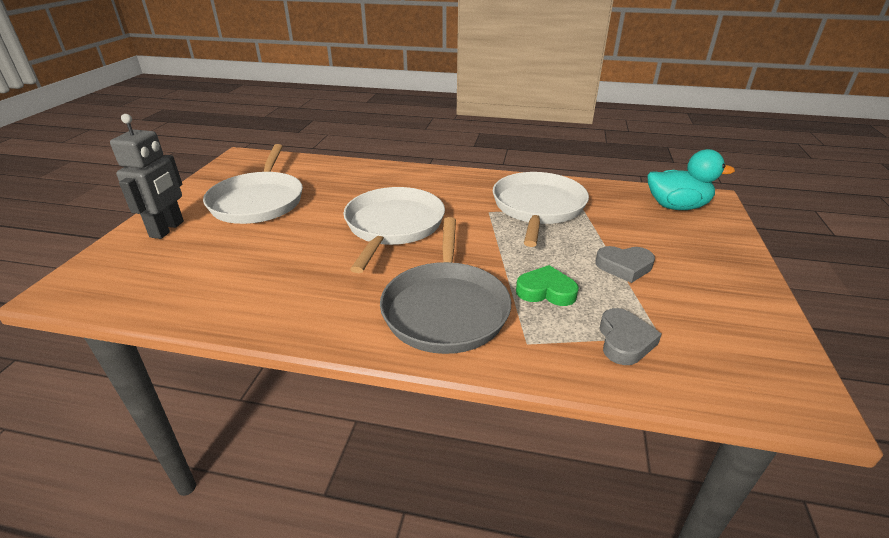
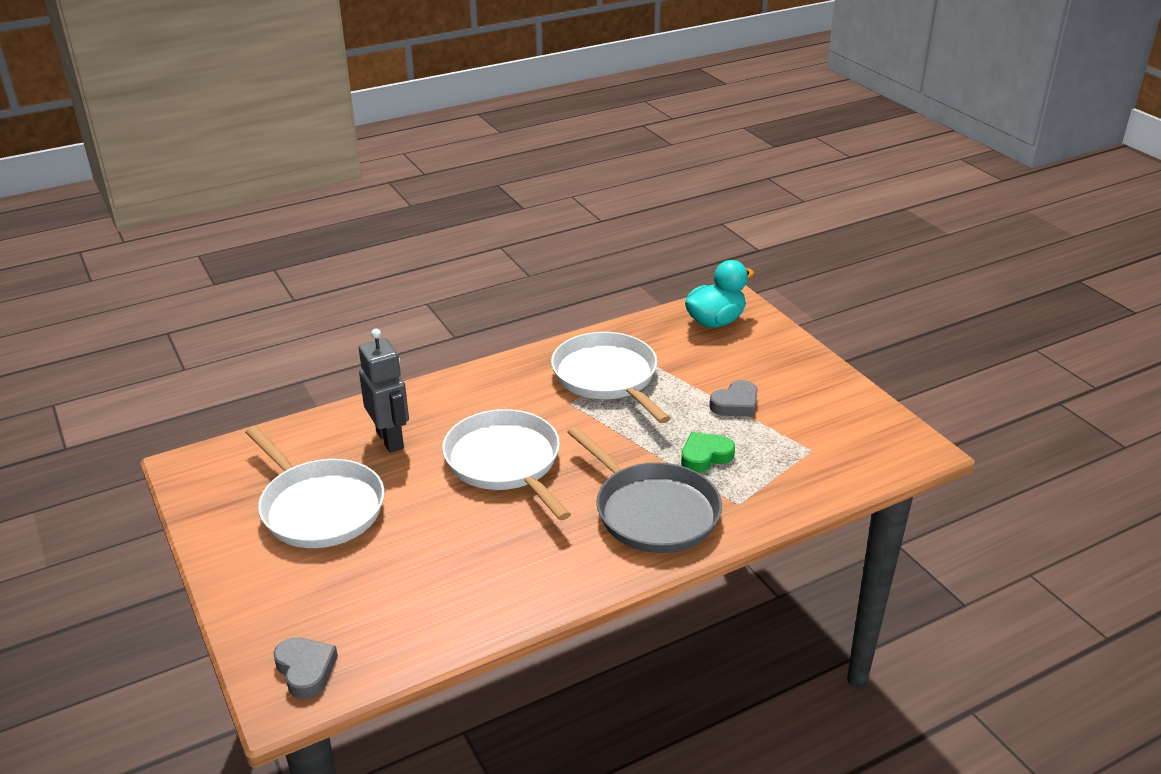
camera: 40 degrees left, 0 degrees up
grey robot [110,114,184,239] -> grey robot moved to [359,329,409,452]
grey heart [600,308,662,365] -> grey heart moved to [273,637,338,699]

